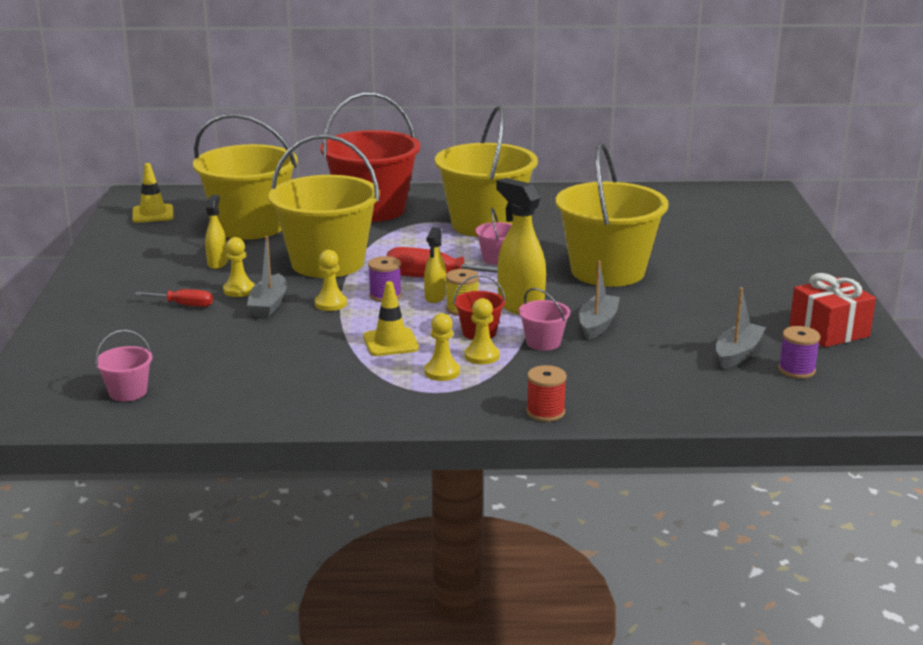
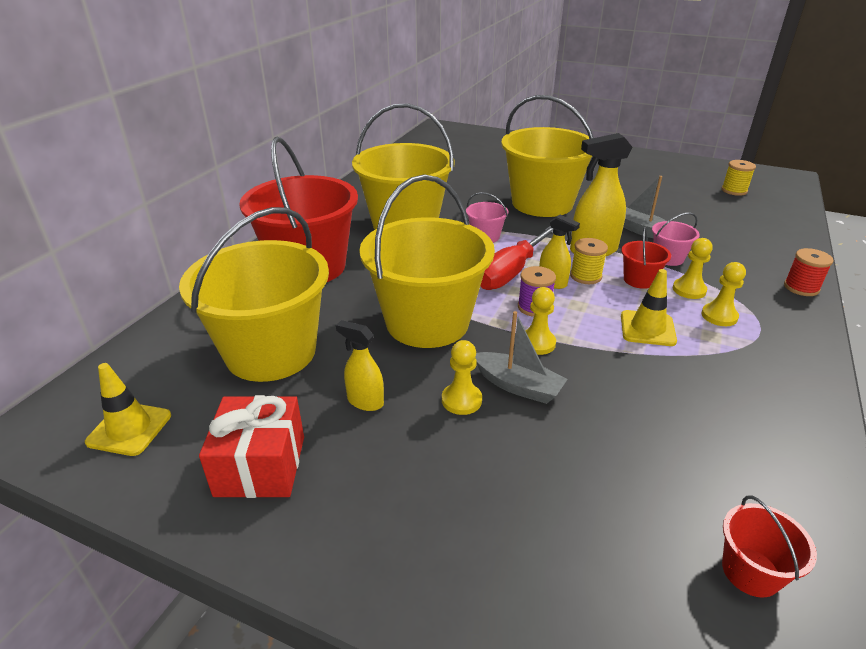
camera: 65 degrees left, 10 degrees up
pink bucket [95,330,153,401] -> red bucket [722,495,817,598]
red screwdriver [135,289,213,307] -> none
grey boat [716,287,766,369] -> none
purple spool [778,326,820,379] -> yellow spool [721,160,756,196]
red gift [789,273,876,347] -> red gift moved to [199,395,304,498]

